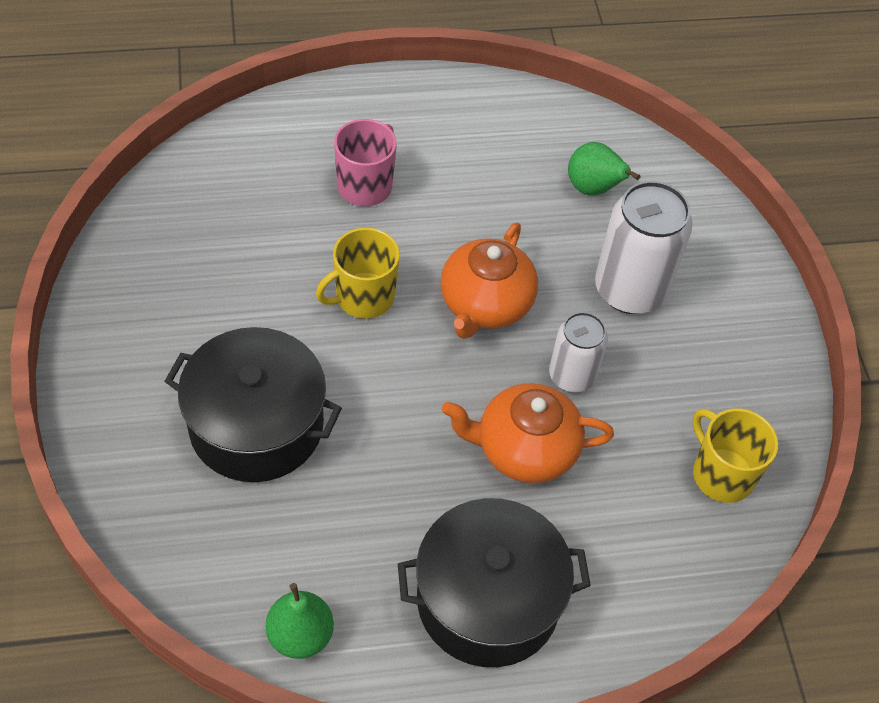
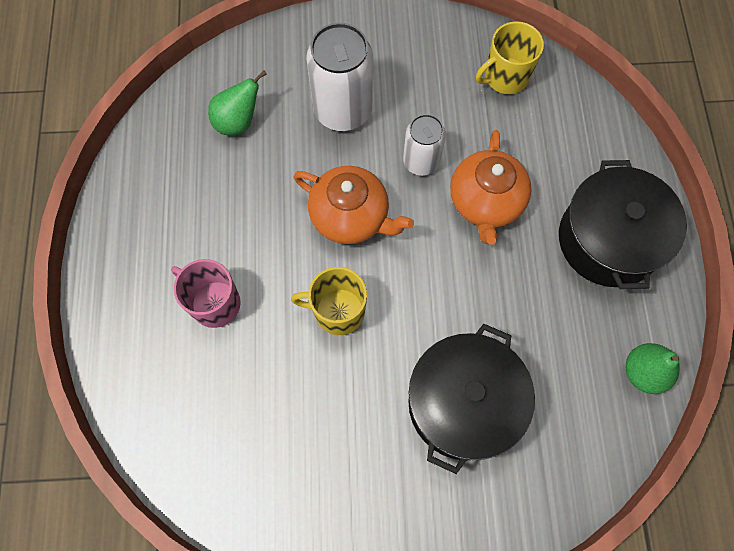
camera: 80 degrees left, 15 degrees up
yellow mug [316,228,400,319] -> yellow mug turned 120 degrees clockwise [291,267,367,335]

